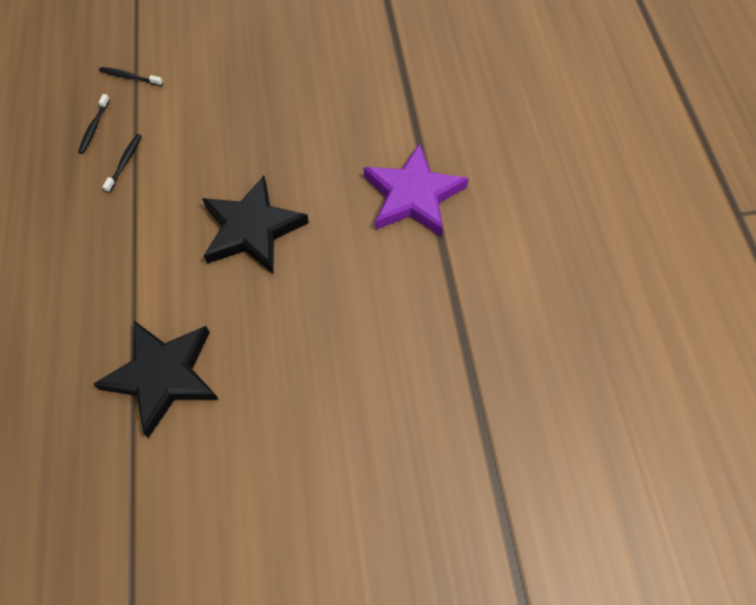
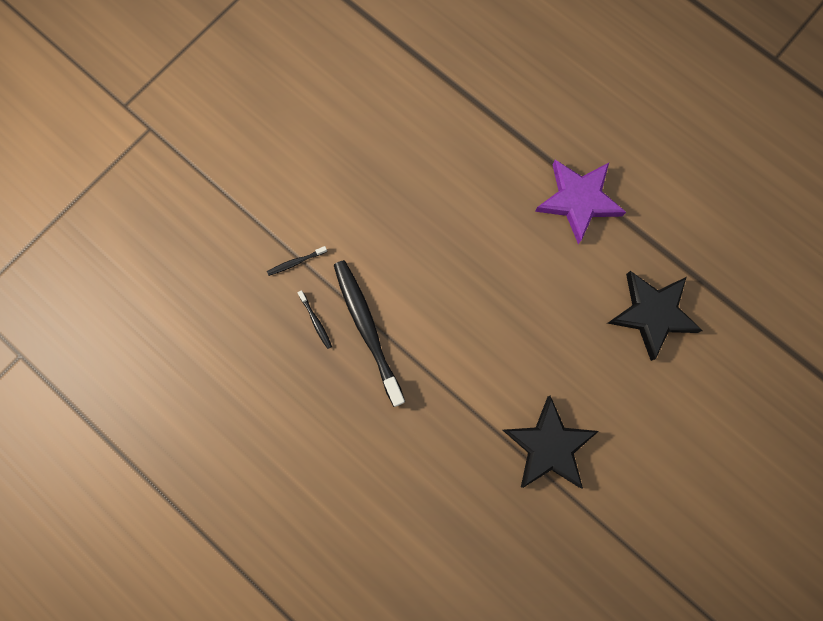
camera: 40 degrees left, 15 degrees up
black toothbrush [103,134,142,193] -> black toothbrush [334,260,405,407], size x2.41
black star [202,176,309,273] -> black star moved to [607,271,703,361]

